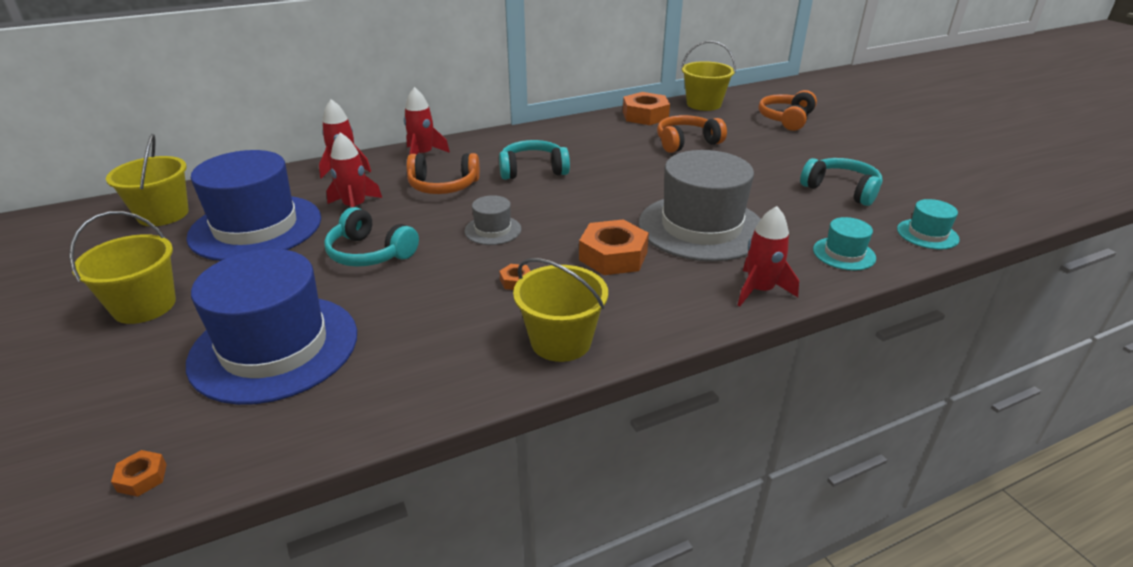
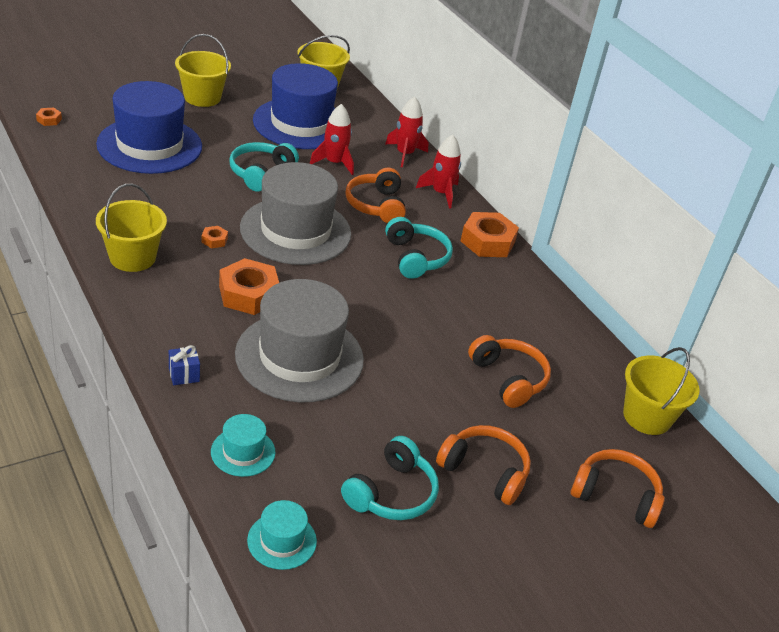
camera: 80 degrees right, 5 degrees up
grey hat [464,195,521,245] -> grey hat [240,162,351,265], size x2.23
orange nut [623,92,670,125] -> orange nut moved to [461,212,519,257]
red rocket [738,206,799,306] -> blue gift [169,345,200,385]
none -> orange headphones [436,425,531,505]

